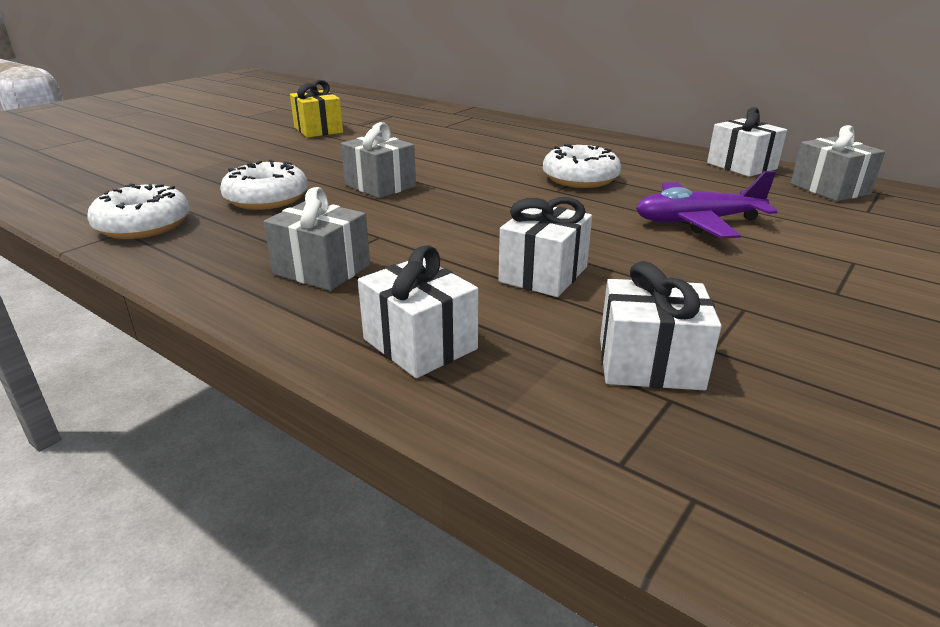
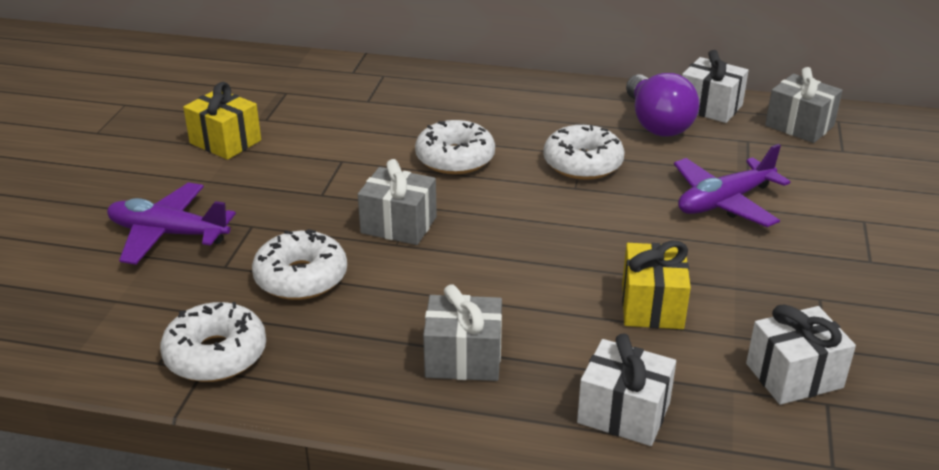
camera: 25 degrees left, 5 degrees up
white gift [498,197,592,297] -> yellow gift [622,241,691,329]
none -> purple plane [107,182,236,265]
none -> white donut [415,120,495,175]
none -> purple light bulb [626,73,699,137]

